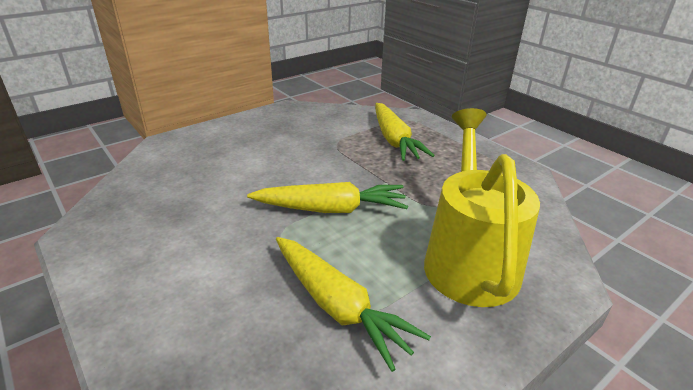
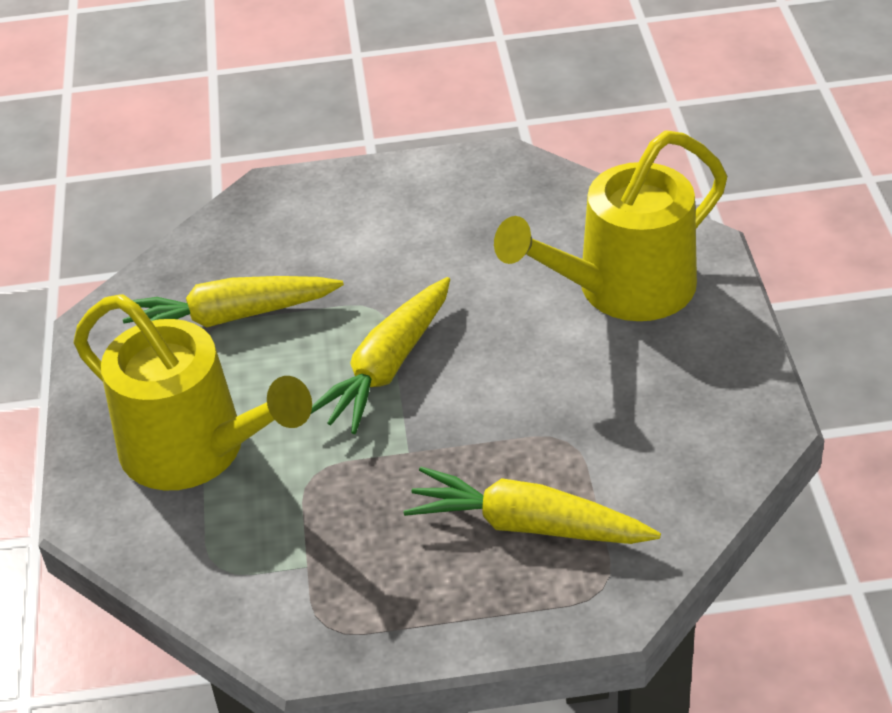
camera: 125 degrees right, 10 degrees up
none -> yellow watering can [494,130,727,321]

